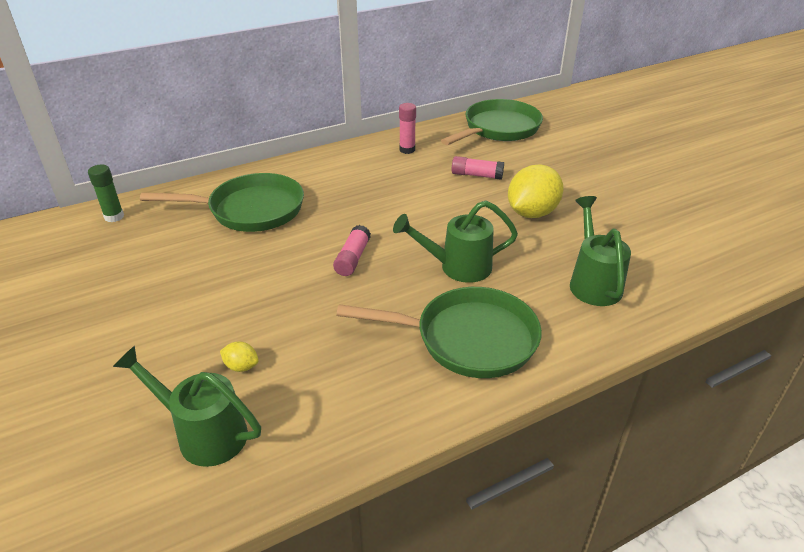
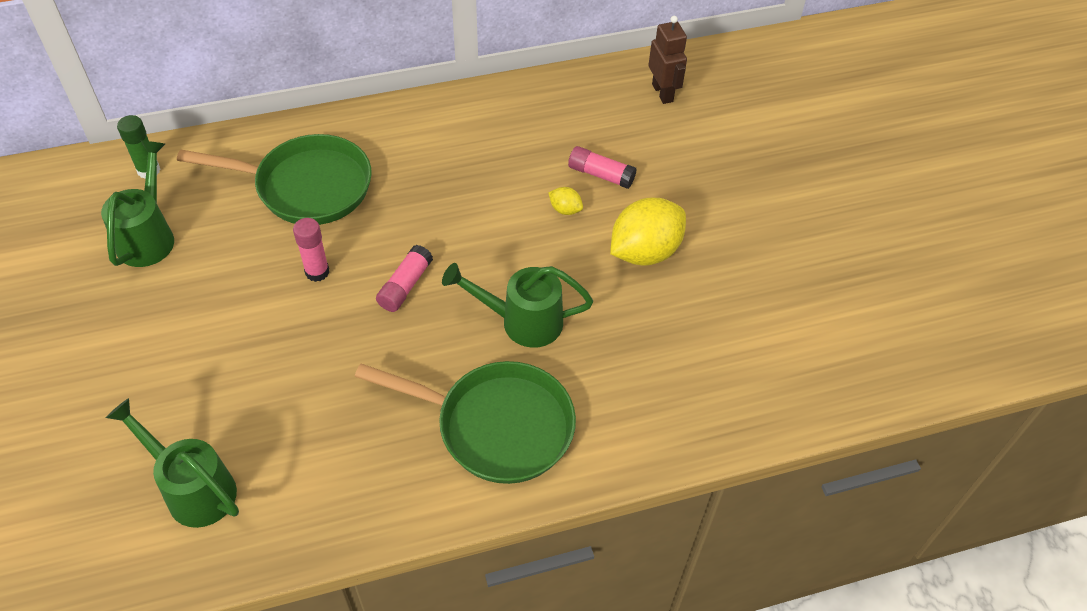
camera: 10 degrees right, 15 degrees up
yellow lemon [220,342,259,372] -> yellow lemon moved to [548,187,583,215]
pink glue stick [399,103,416,154] -> pink glue stick moved to [293,218,329,282]
green pan [441,99,543,145] -> brown robot [648,16,687,104]
green watering can [570,196,631,306] -> green watering can moved to [101,141,174,267]

